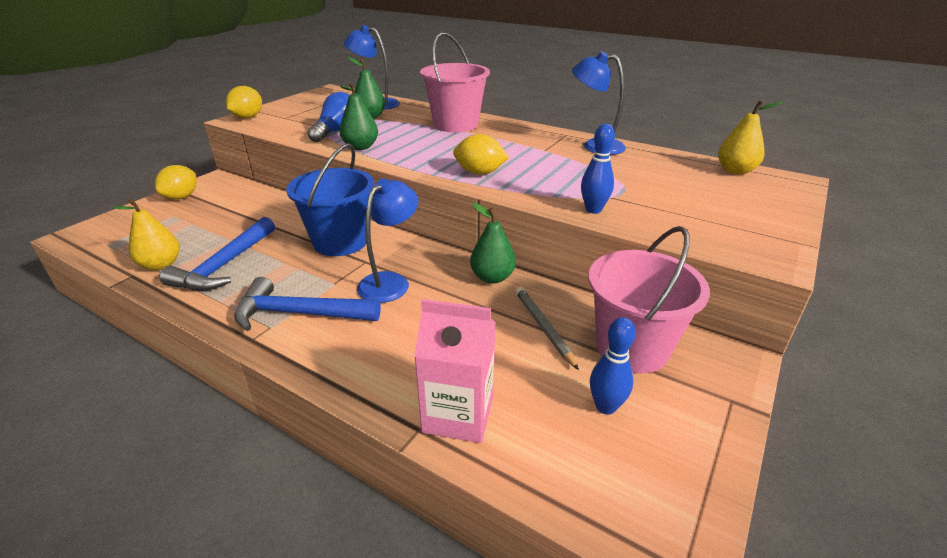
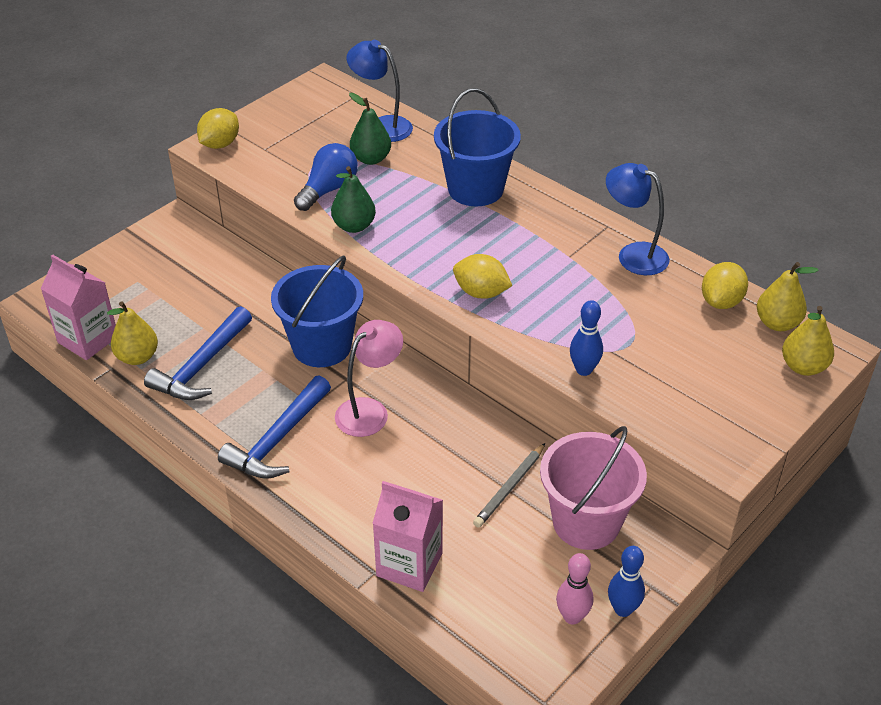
camera: 10 degrees right, 10 degrees up
yellow lemon [155,165,197,199] -> yellow lemon moved to [702,262,748,309]
blue hammer [234,277,381,331] -> blue hammer turned 75 degrees counterclockwise [218,375,331,479]
blue lamp [357,178,418,303] -> pink lamp [335,320,403,437]
pink bucket [420,32,490,132] -> blue bucket [434,88,521,206]
green pear [470,203,516,284] -> none
grey pencil [515,287,579,370] -> grey pencil turned 135 degrees counterclockwise [473,443,545,528]
blue bowling pin [590,317,636,415] -> blue bowling pin moved to [608,546,645,617]
none -> pink carton [41,254,116,360]
none -> pink bowling pin [556,553,593,625]
none -> yellow pear [782,306,834,376]

